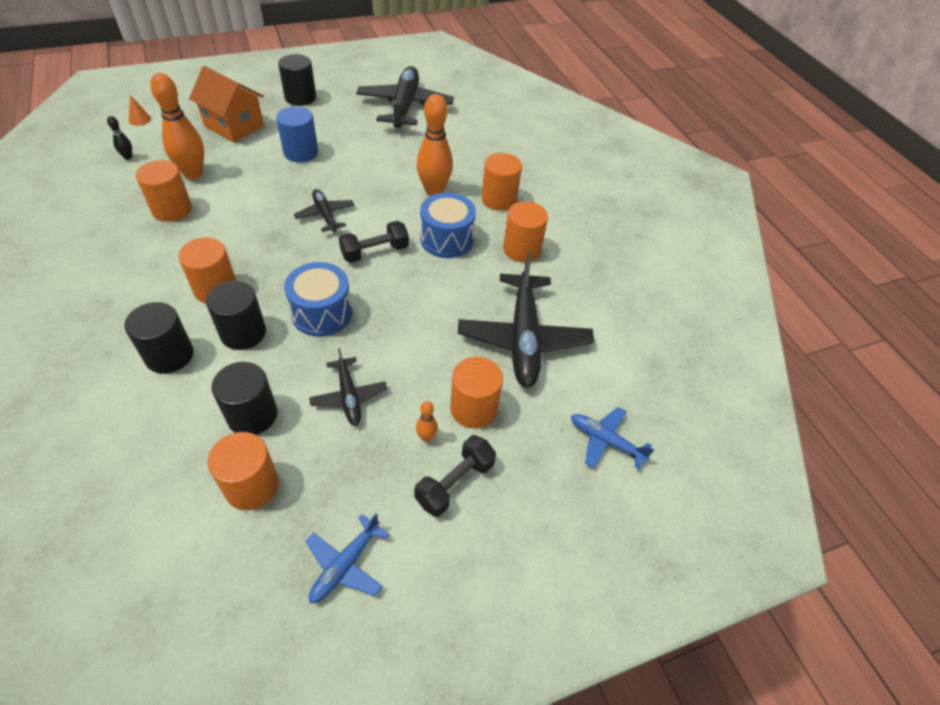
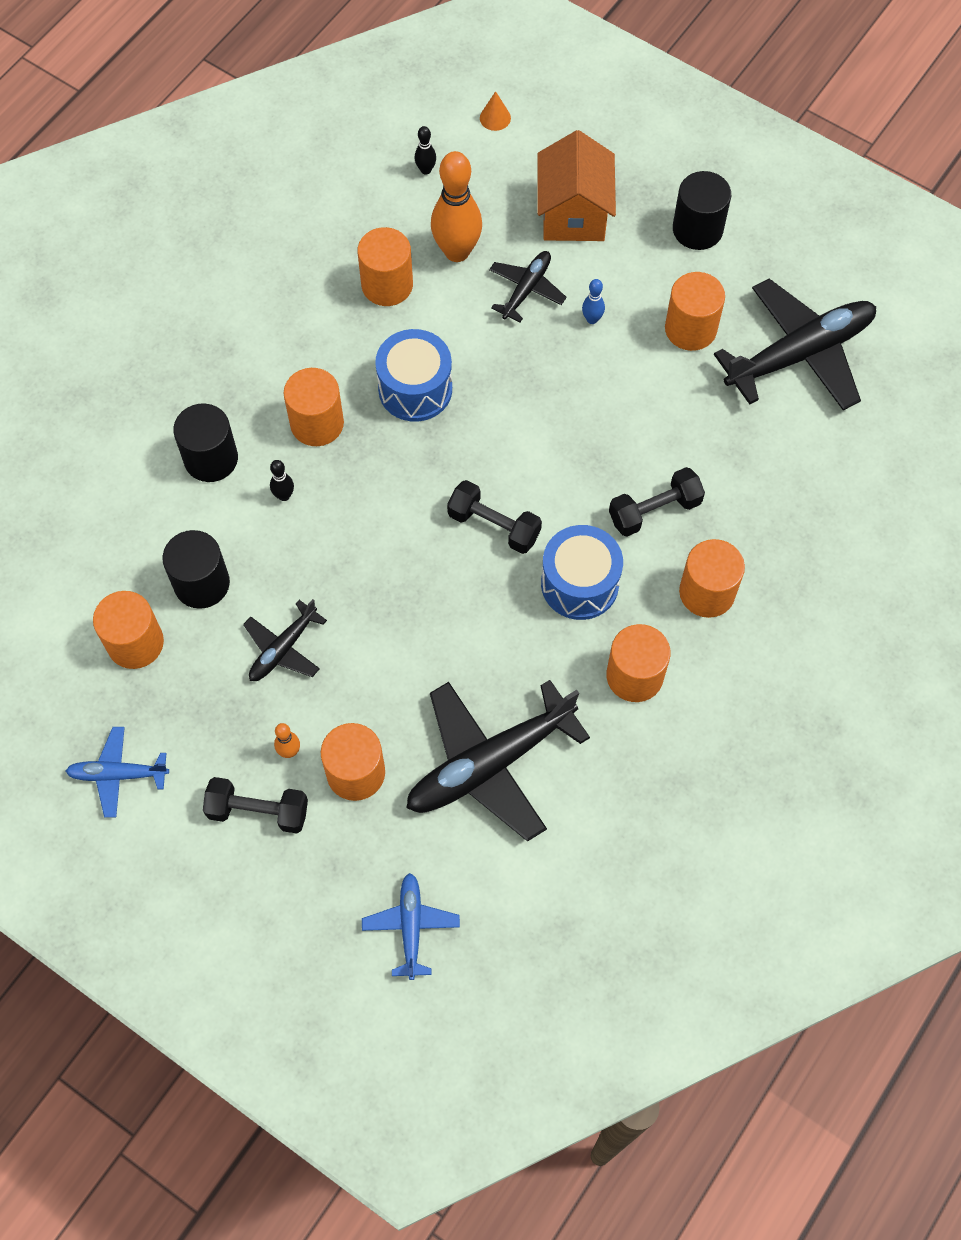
camera: 60 degrees right, 15 degrees up
black cylinder [206,281,266,350] -> black bowling pin [270,460,294,501]
blue cylinder [276,106,318,162] -> blue bowling pin [582,279,605,324]
blue drum [284,262,352,337] -> blue drum moved to [375,329,452,422]
black plane [294,189,354,232] -> black plane moved to [489,251,567,322]
orange bowling pin [416,94,453,196] -> black dumbbell [609,467,705,536]
none -> orange cylinder [665,272,725,351]

